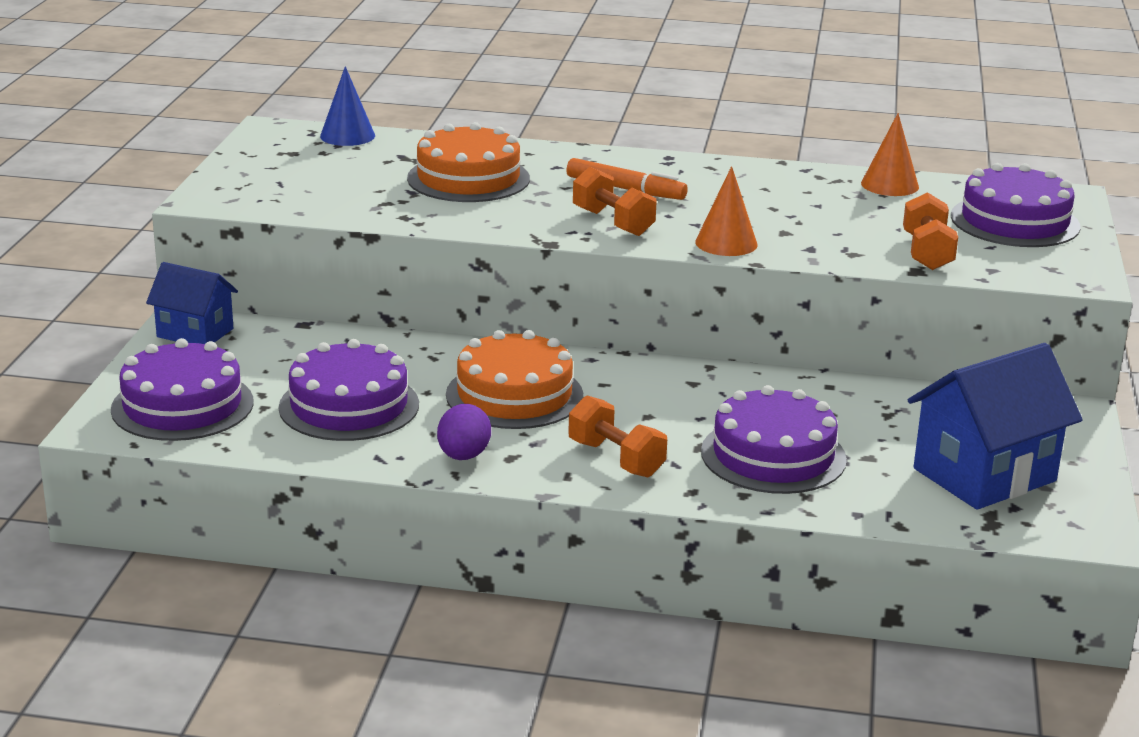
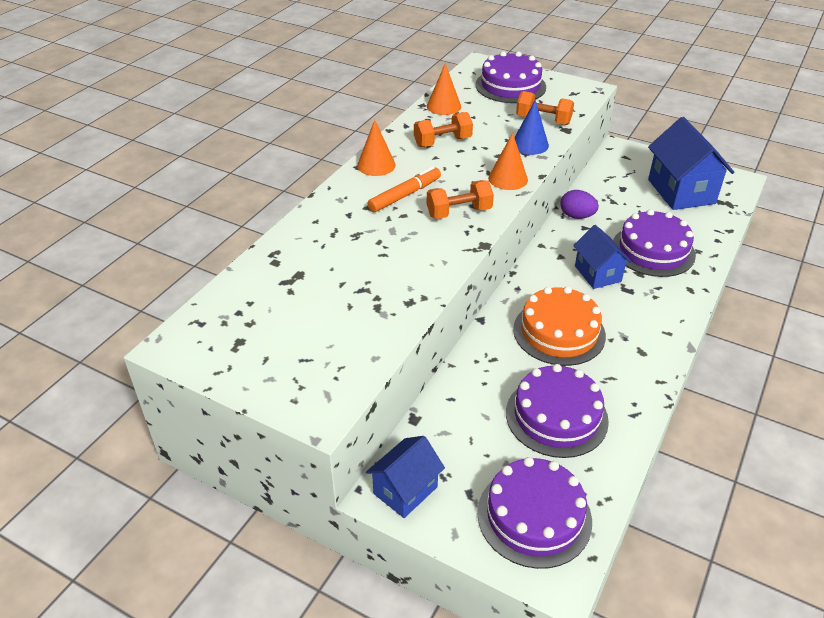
camera: 70 degrees left, 15 degrees up
blue cone [320,66,375,146] -> blue cone moved to [514,100,549,155]
orange cake [407,122,530,202] -> none
purple egg [437,404,491,460] -> purple egg moved to [560,190,599,219]
orange dumbbell [568,396,667,477] -> orange dumbbell moved to [414,112,473,147]
none -> orange cone [357,120,396,176]
none -> blue house [573,225,632,289]

